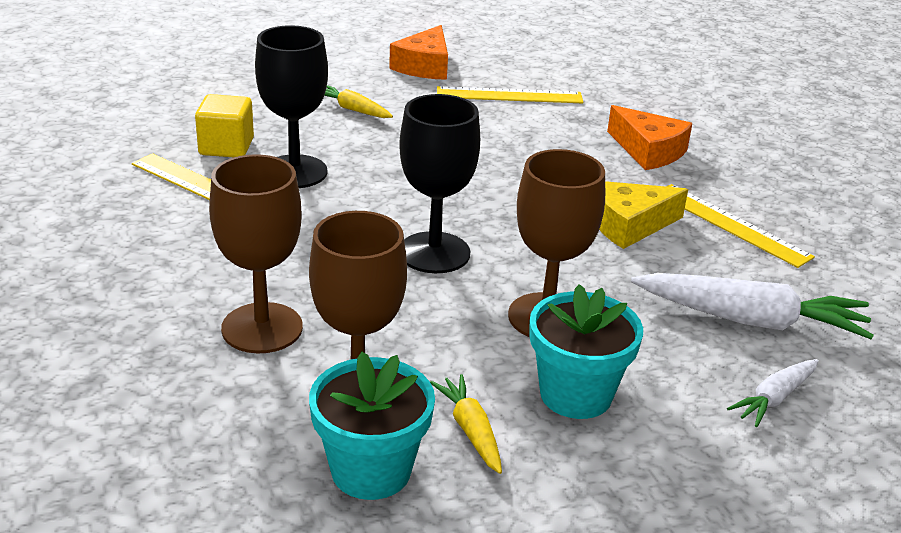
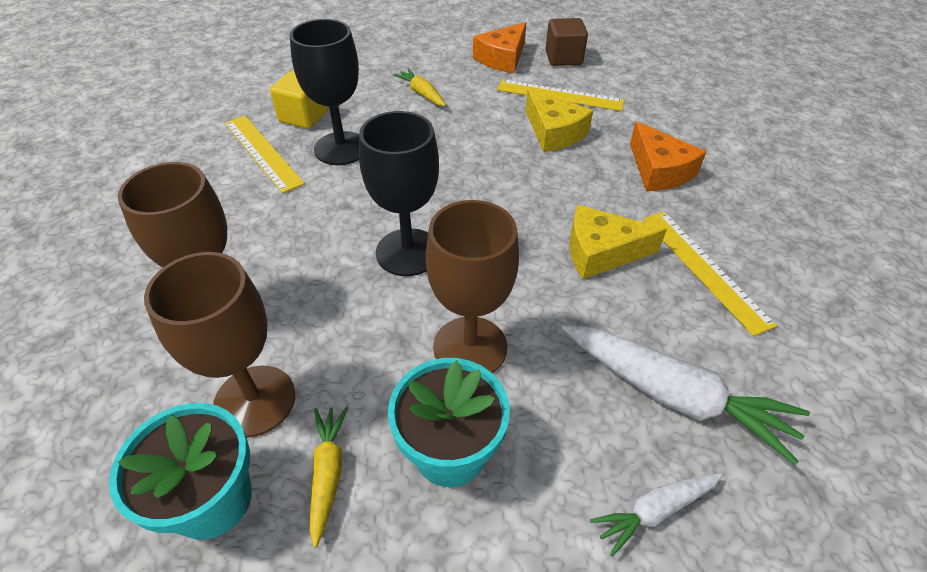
camera: 20 degrees right, 15 degrees up
none -> yellow cheese [526,89,593,152]
none -> brown cube [545,18,588,66]

